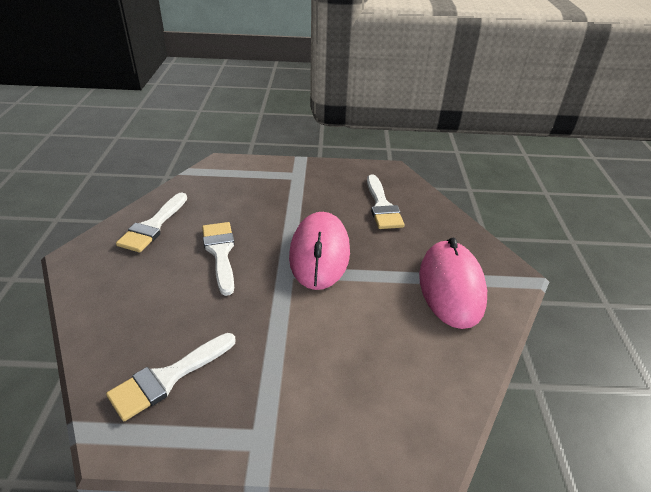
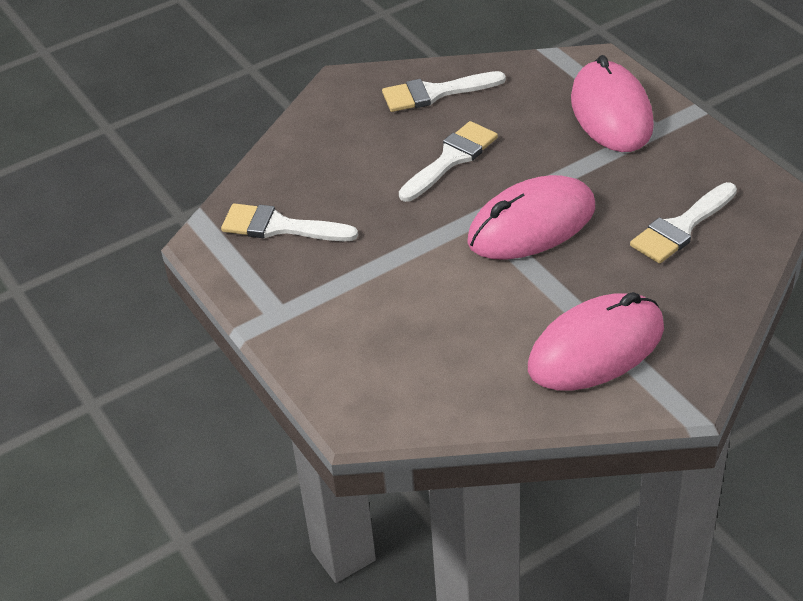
camera: 60 degrees right, 5 degrees up
none -> pink mouse [571,55,654,152]

